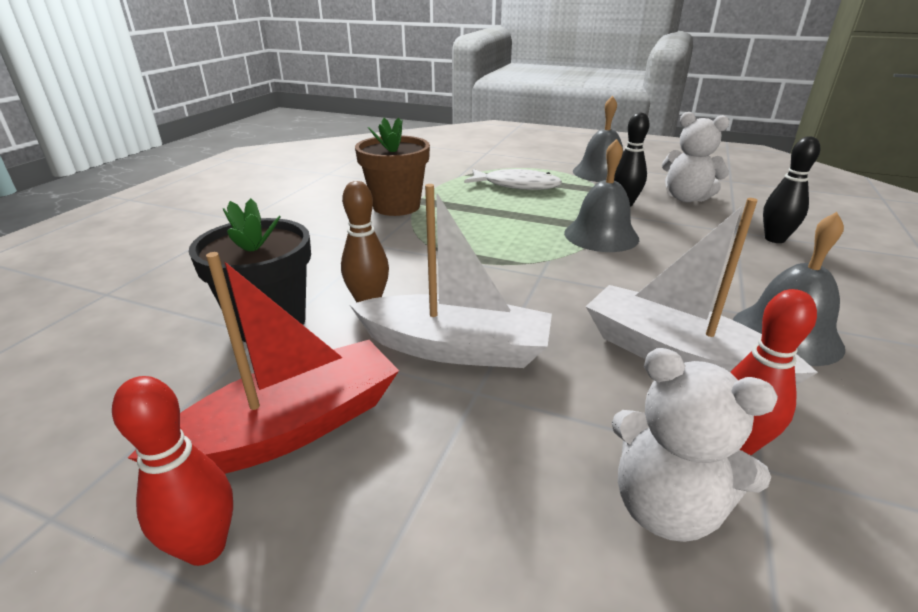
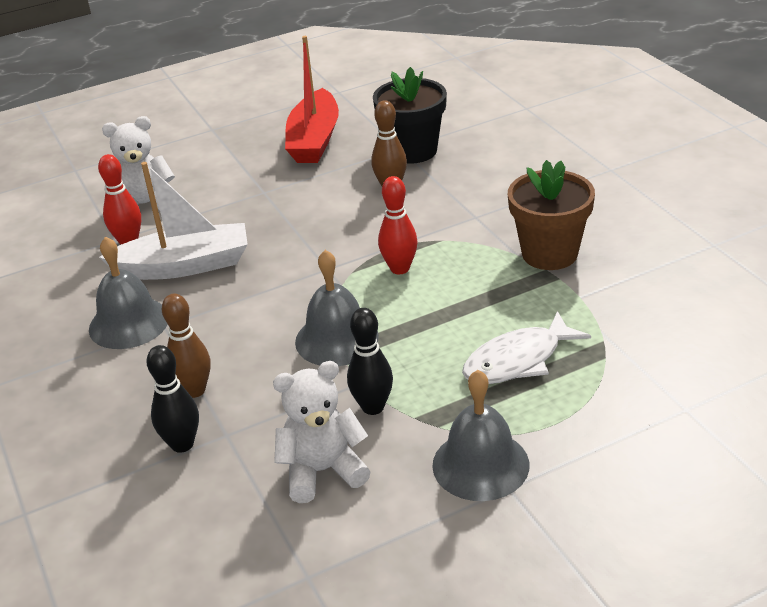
camera: 135 degrees right, 5 degrees up
red bowling pin [112,376,233,566] -> red bowling pin moved to [378,176,418,274]
white boat [350,184,552,368] -> none
none -> brown bowling pin [162,294,210,398]

